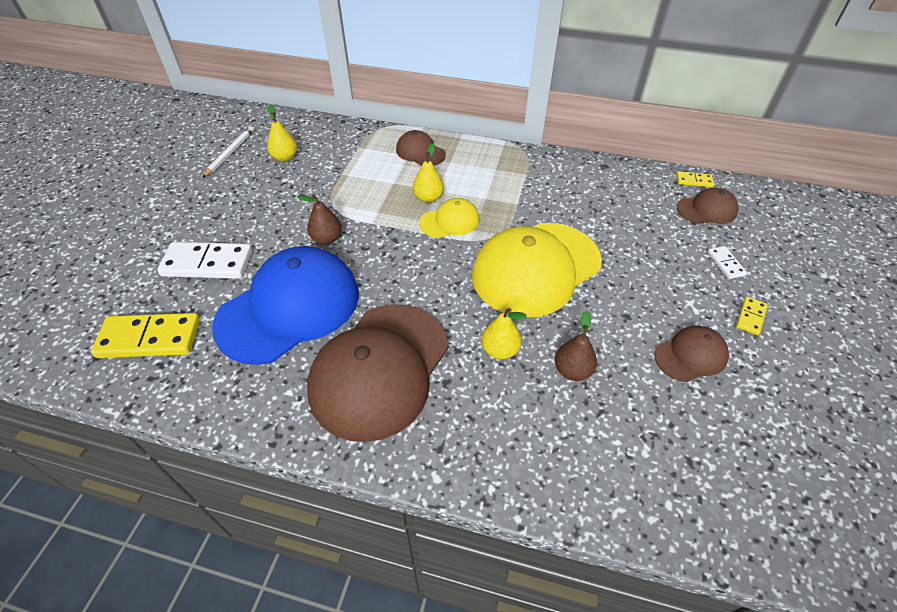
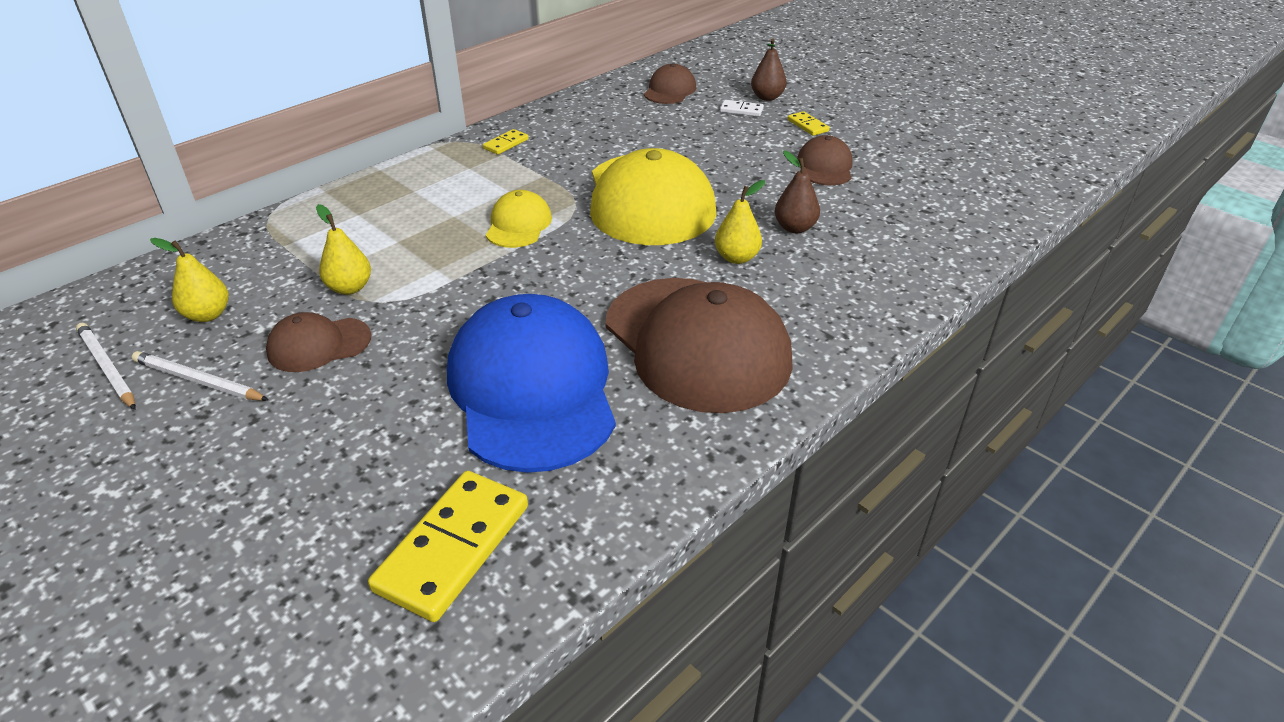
camera: 60 degrees left, 10 degrees down
white domino [157,242,252,279] -> none
brown pear [297,194,342,245] -> brown pear moved to [751,39,787,101]
brown cap [396,130,446,166] -> brown cap moved to [266,312,371,372]
yellow pear [413,143,444,203] -> yellow pear moved to [316,204,371,295]
yellow domino [676,171,714,187] -> yellow domino moved to [483,129,529,155]
none -> white pencil [132,351,268,401]

